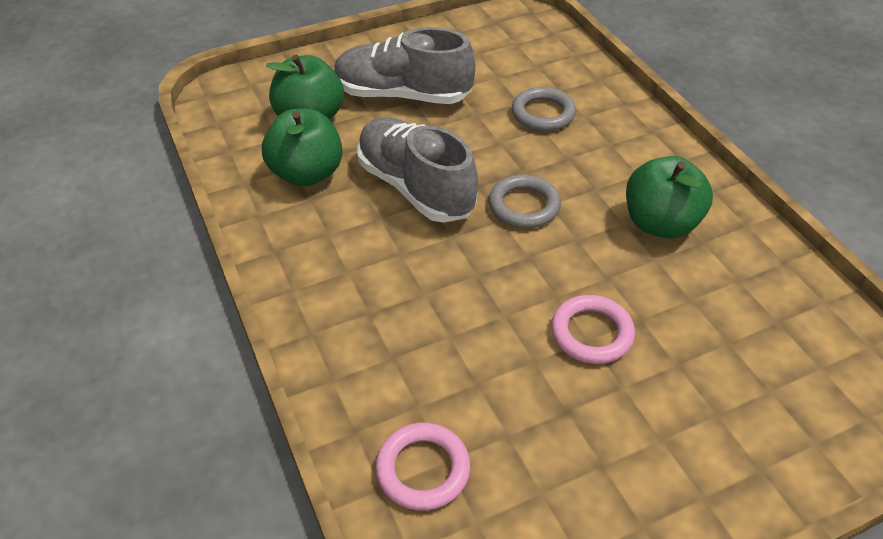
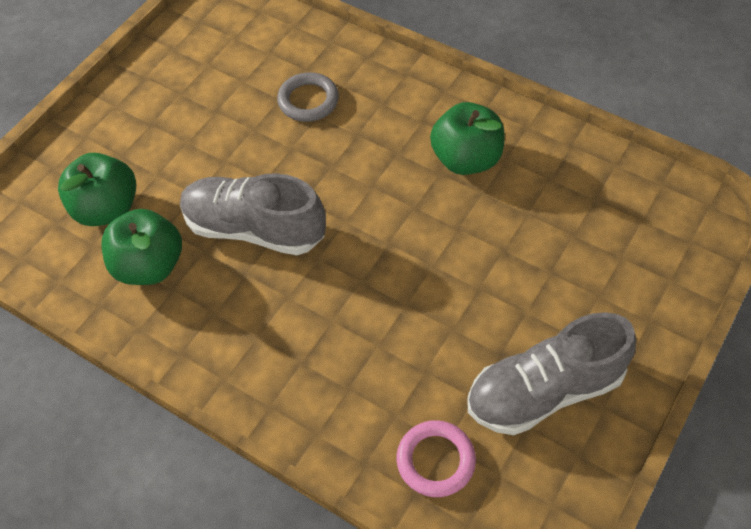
camera: 30 degrees left, 10 degrees up
grey shoe [334,27,475,104] -> grey shoe moved to [467,312,637,435]
grey ring [489,174,561,228] -> none
pink ring [551,295,635,364] -> none

